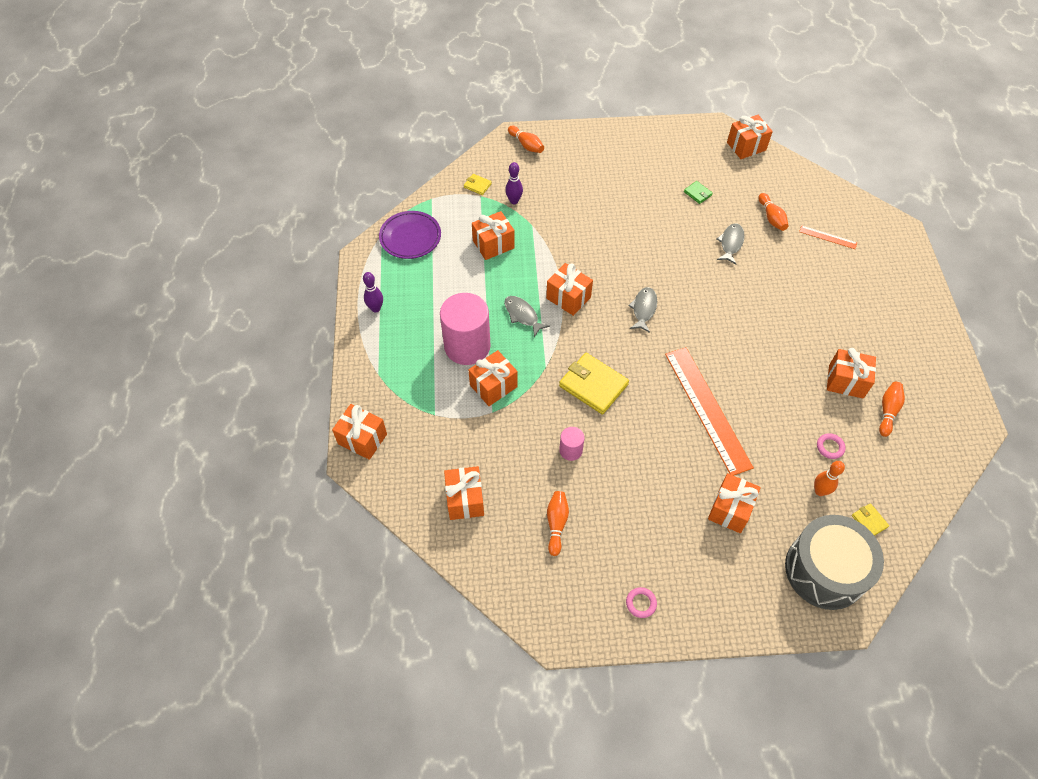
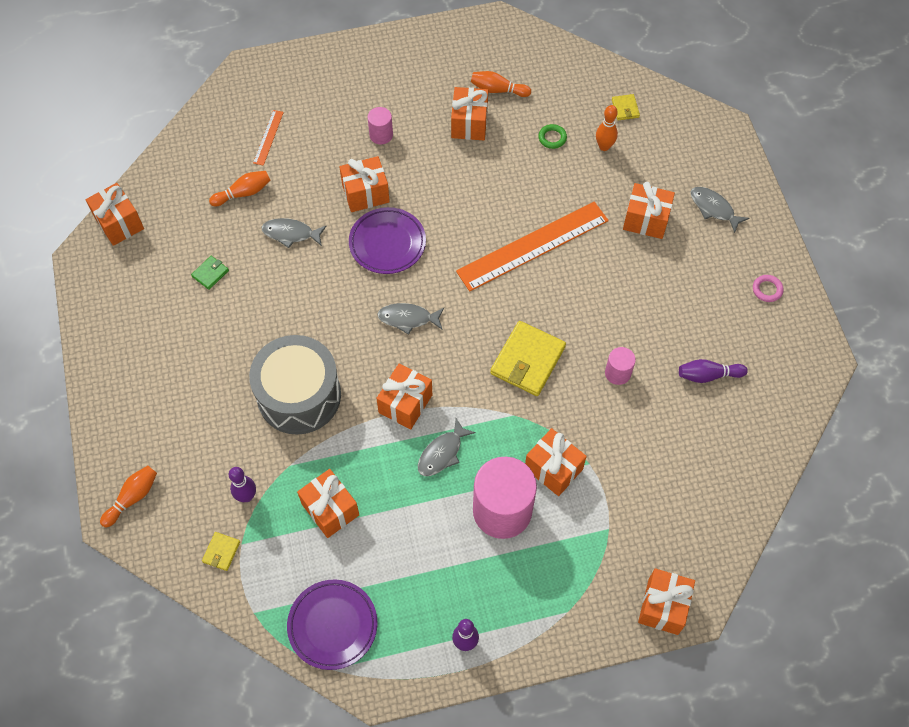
camera: 100 degrees left, 5 degrees up
orange gift [444,466,484,520] -> orange gift moved to [339,156,390,212]
orange bowling pin [547,491,569,556] -> purple bowling pin [679,359,748,383]
grey drum [785,515,884,610] -> grey drum moved to [249,335,341,435]
pink ring [817,433,845,459] -> green ring [538,124,567,149]
yellow wallet [852,503,889,536] -> yellow wallet turned 60 degrees counterclockwise [612,94,640,120]
none -> purple plate [349,207,426,274]
none -> pink cylinder [368,107,393,144]
none -> grey fish [690,187,749,233]

